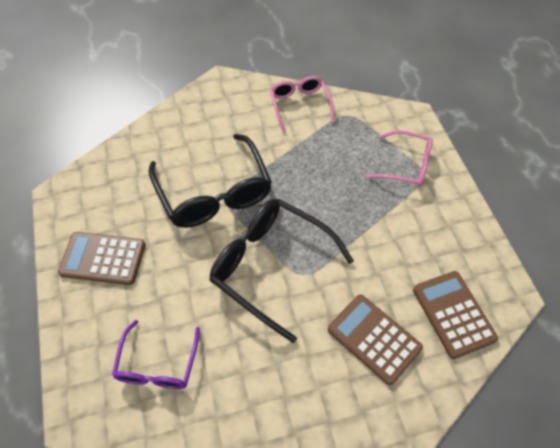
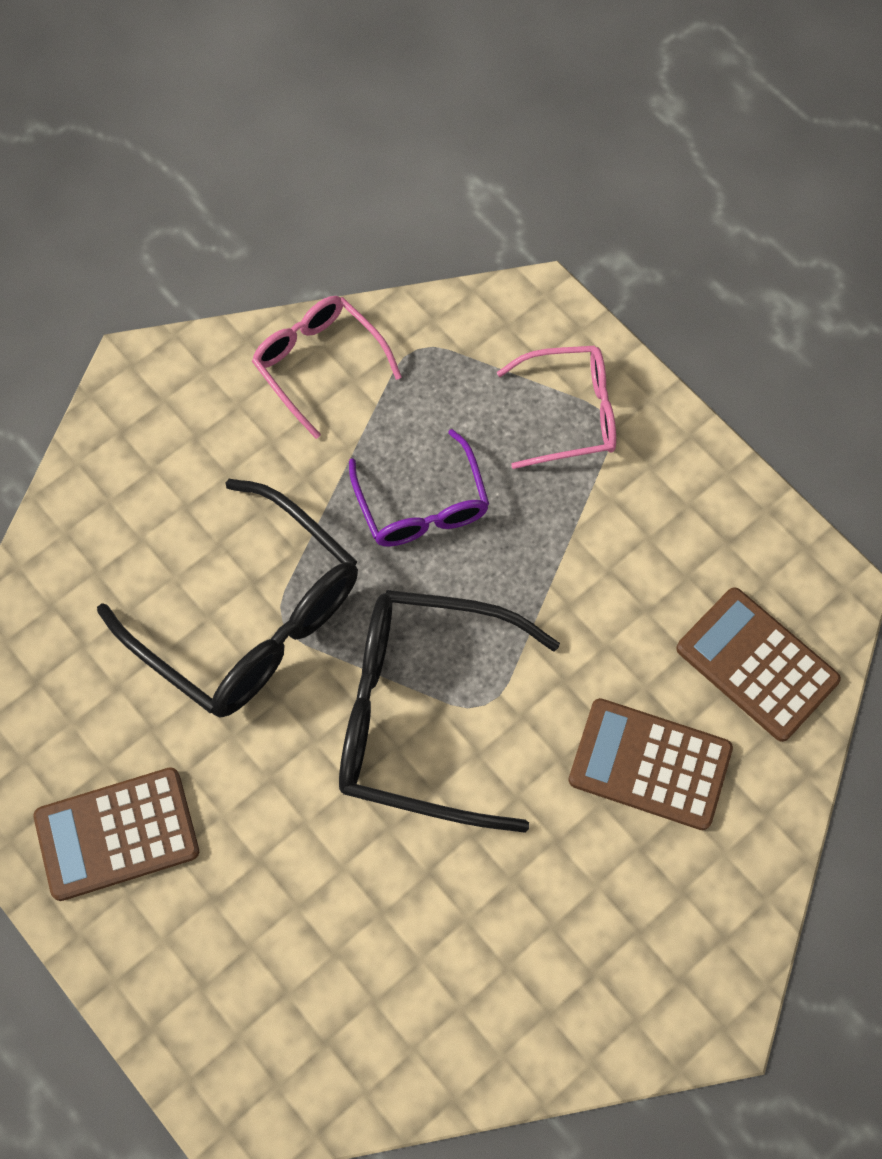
camera: 25 degrees left, 10 degrees up
purple glasses [112,320,200,389] -> purple glasses moved to [349,429,489,547]

